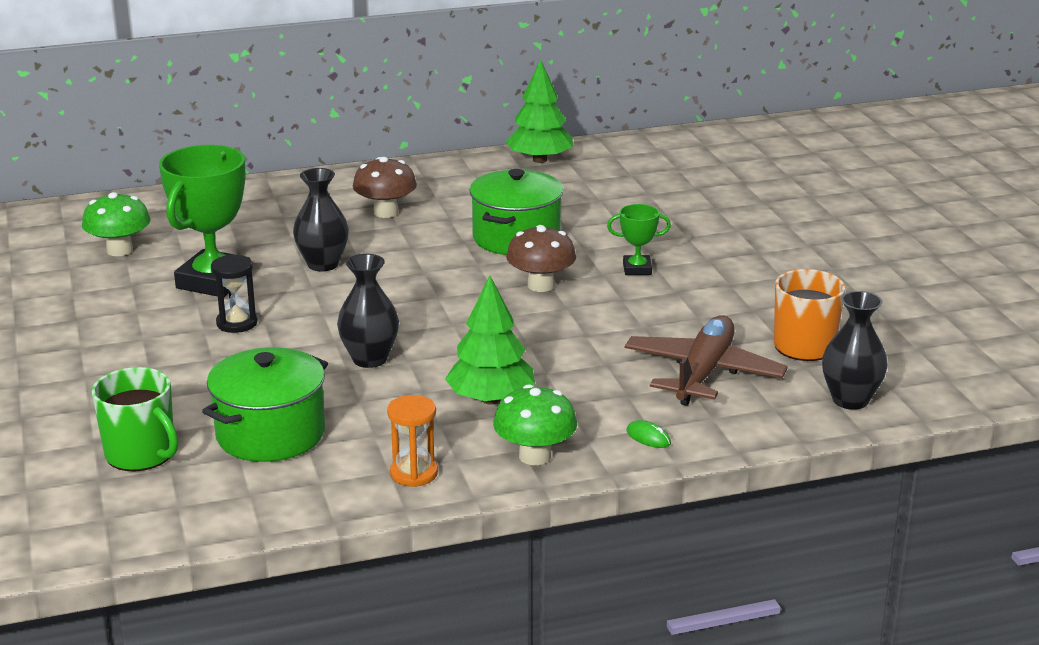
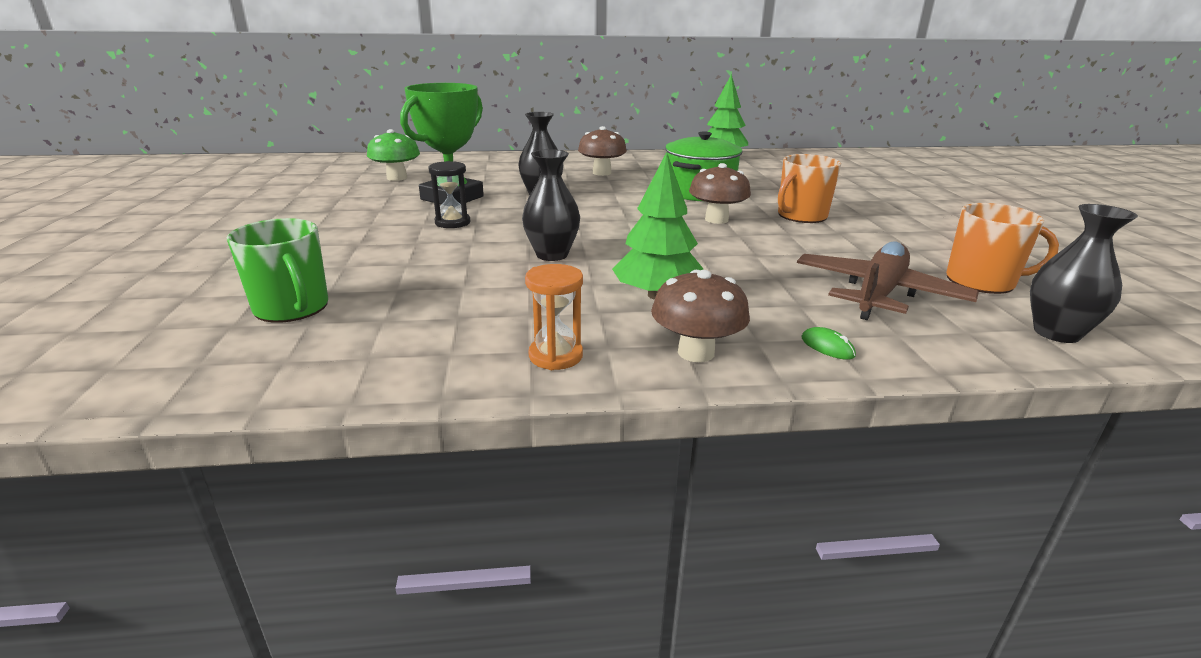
camera: 10 degrees right, 0 degrees up
green pot [202,347,328,462] -> none
green mushroom [493,384,577,465] -> brown mushroom [651,270,750,362]
green trophy [607,204,671,275] -> orange mug [778,154,841,223]

